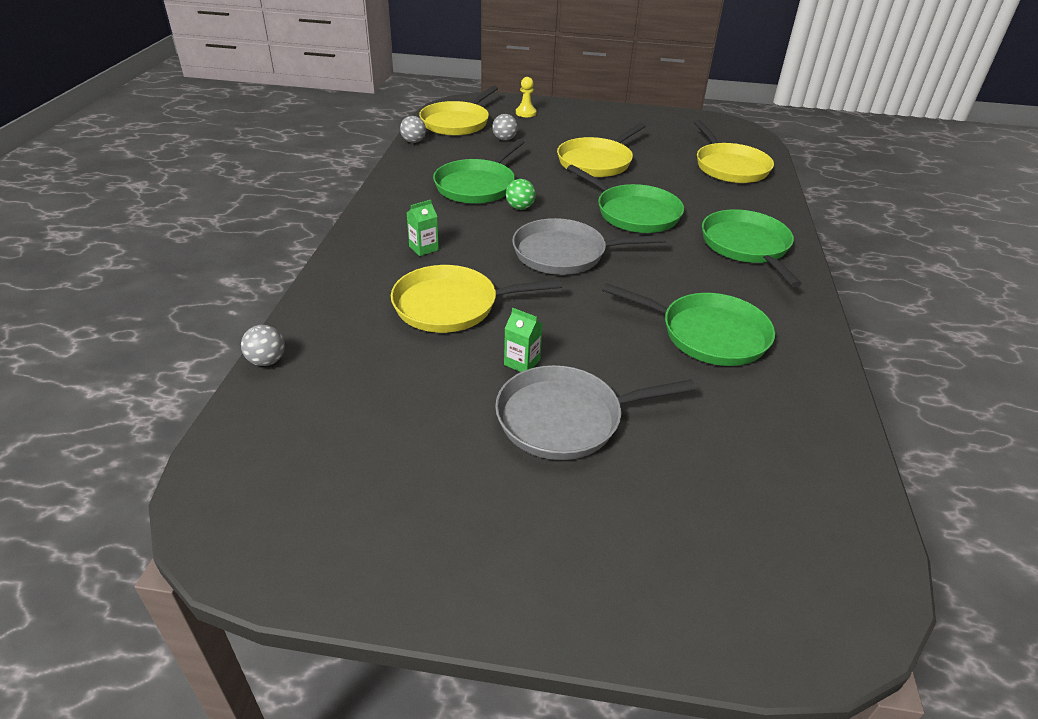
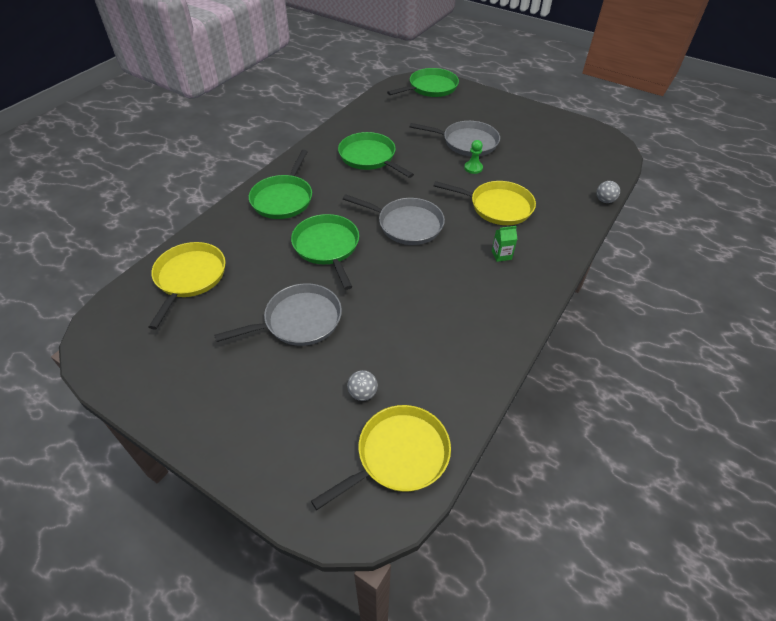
camera: 155 degrees left, 10 degrees up
grey ball [400,116,426,143] -> none
green pan [433,139,524,204] -> green pan moved to [387,68,459,97]
green carton [504,308,543,372] -> green pawn [464,140,483,174]
green ball [506,179,536,210] -> none
yellow pawn [516,77,537,117] -> none
yellow pan [557,123,646,177] -> grey pan [214,283,342,346]

